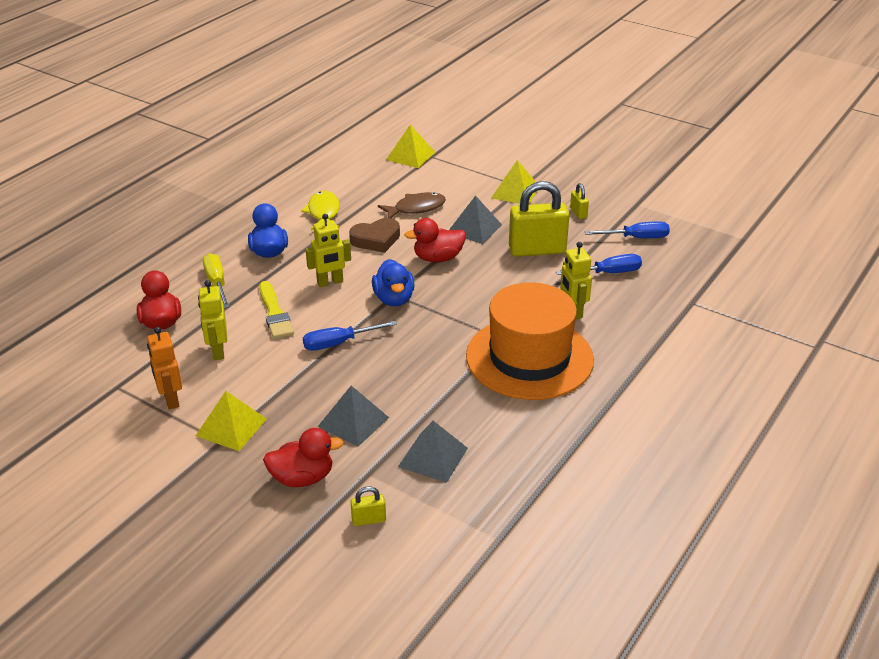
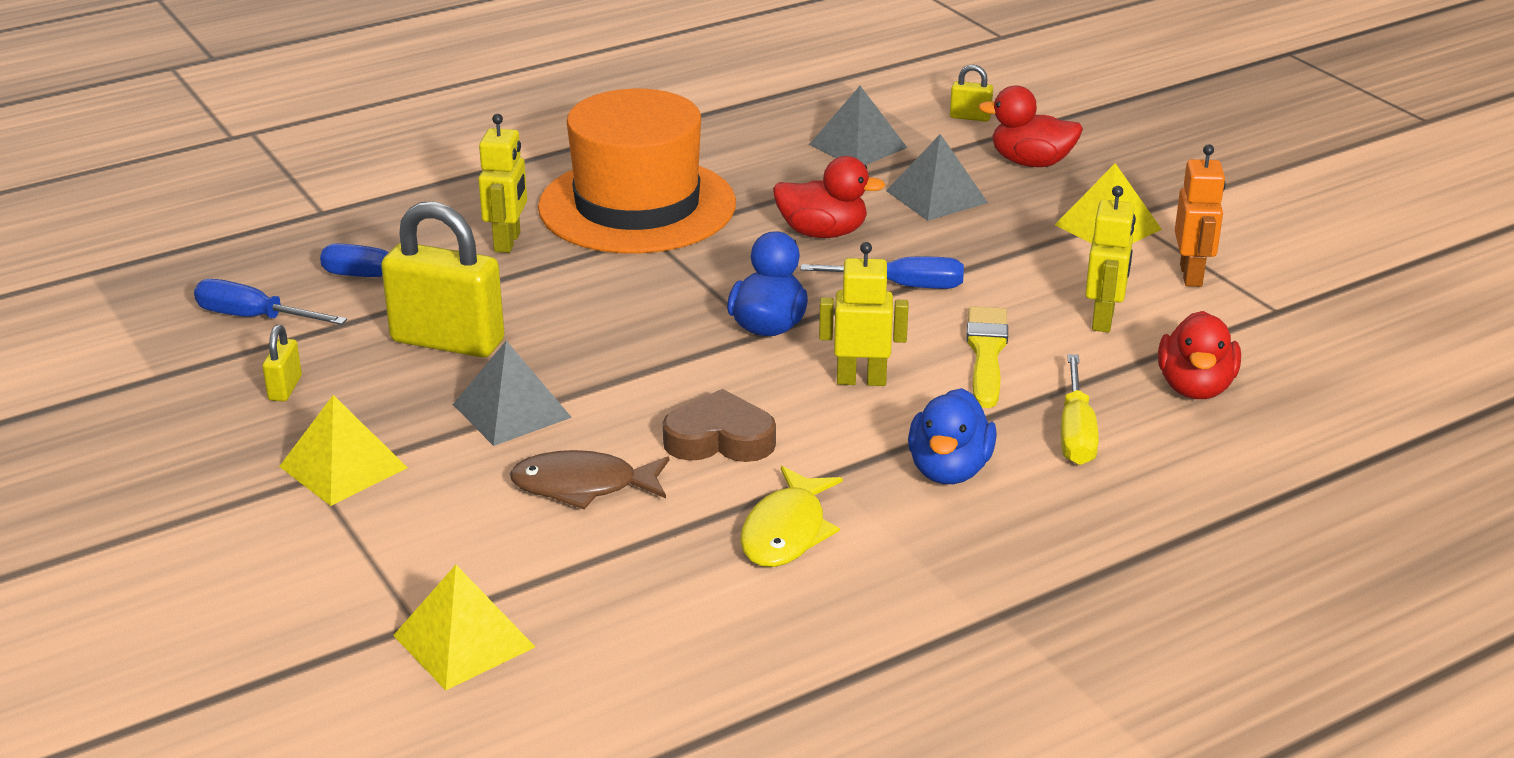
camera: 155 degrees left, 5 degrees down
red duck [404,218,466,262] -> red duck moved to [773,156,885,238]

